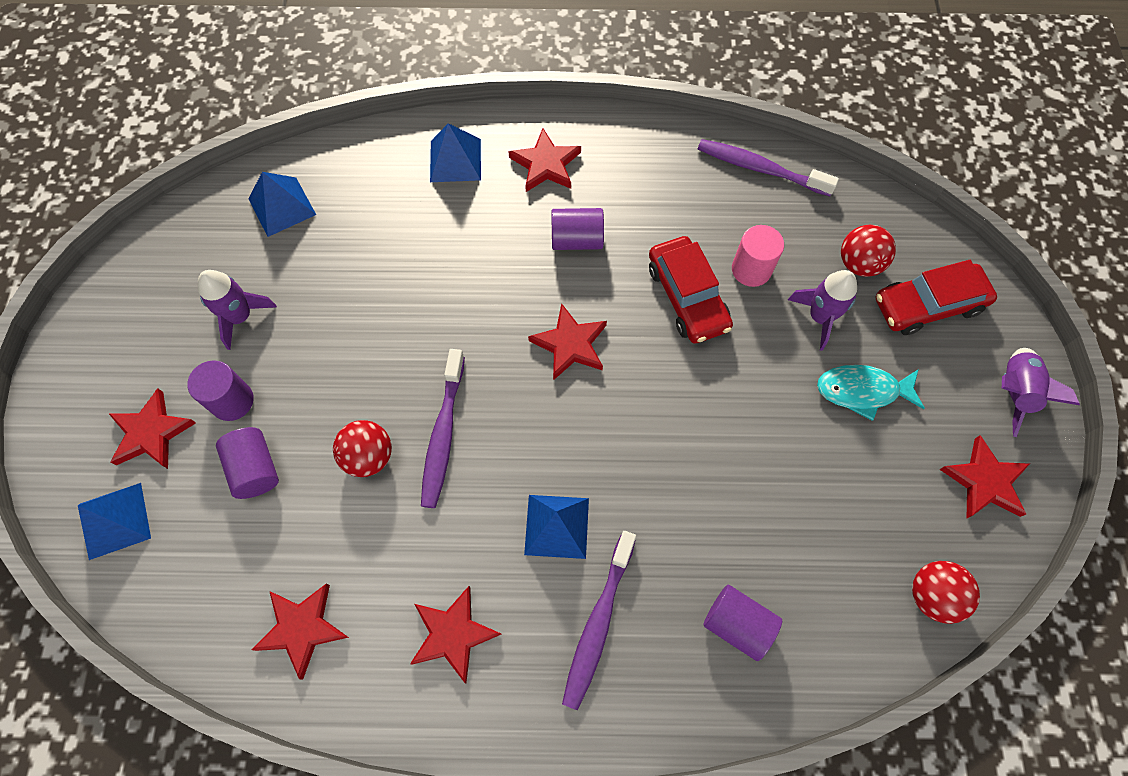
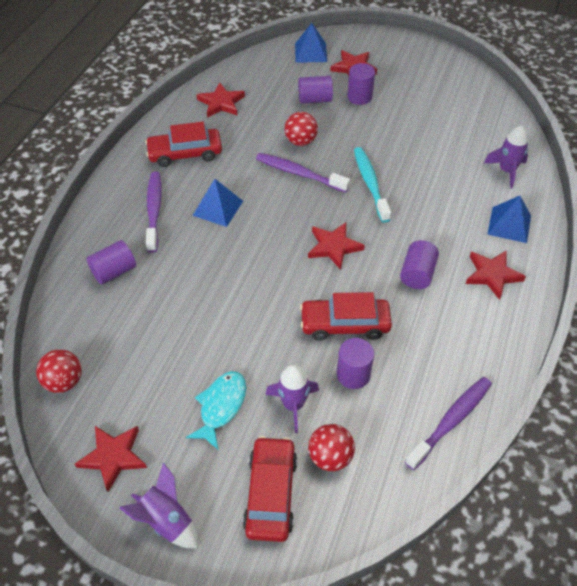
camera: 110 degrees right, 15 degrees down
purple rocket [198,270,277,350] -> purple rocket moved to [484,126,528,188]
blue pyramid [249,172,316,237] -> none
red star [410,586,501,683] -> red car [145,122,222,167]
purple toothbrush [562,531,636,710] -> purple toothbrush turned 45 degrees clockwise [146,172,162,253]
pink cylinder [732,225,784,287] -> purple cylinder [337,338,374,389]
none -> turquoise toothbrush [354,147,391,223]

